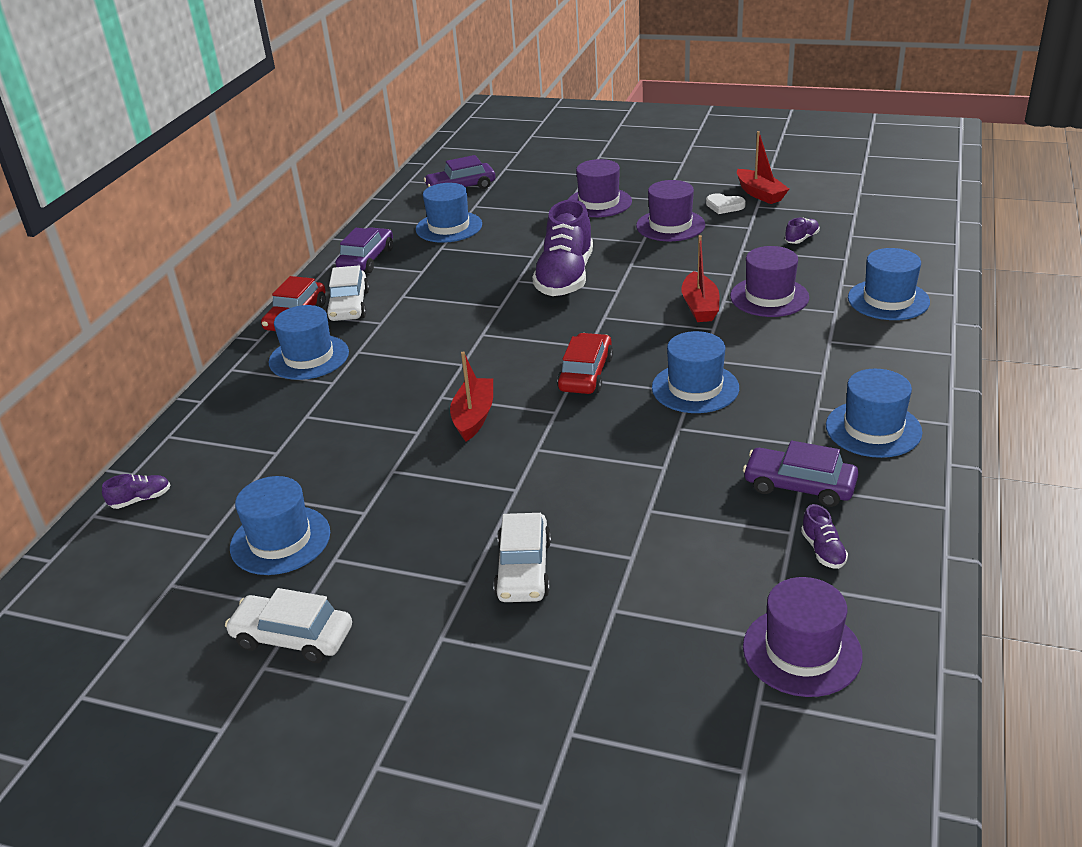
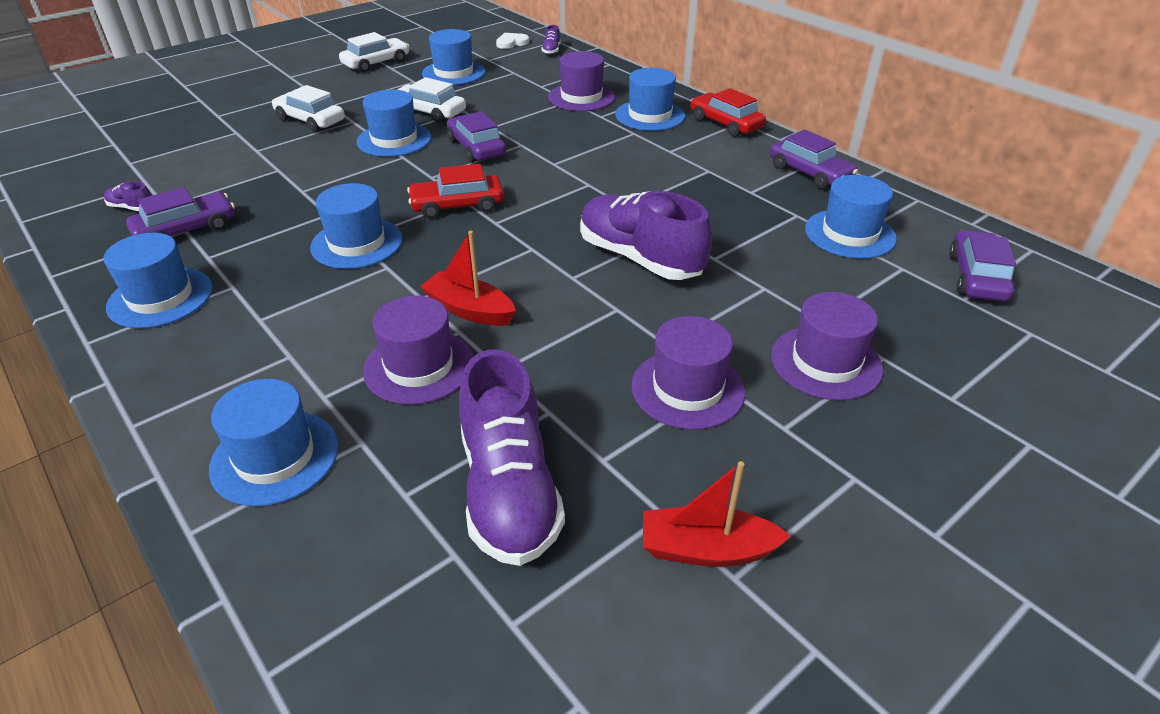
camera: 120 degrees right, 5 degrees up
white car [326,265,370,321] -> white car moved to [397,77,466,123]
red boat [450,351,493,441] -> purple car [447,111,506,163]
red car [557,333,613,394] -> red car turned 120 degrees clockwise [407,164,504,218]
white heart [706,193,746,214] -> white heart moved to [496,33,529,49]
purple hat [743,577,863,697] -> purple hat moved to [548,51,615,111]
purple shoe [785,218,820,244] -> purple shoe [459,350,565,566], size x2.47
none -> blue hat [357,90,431,157]

